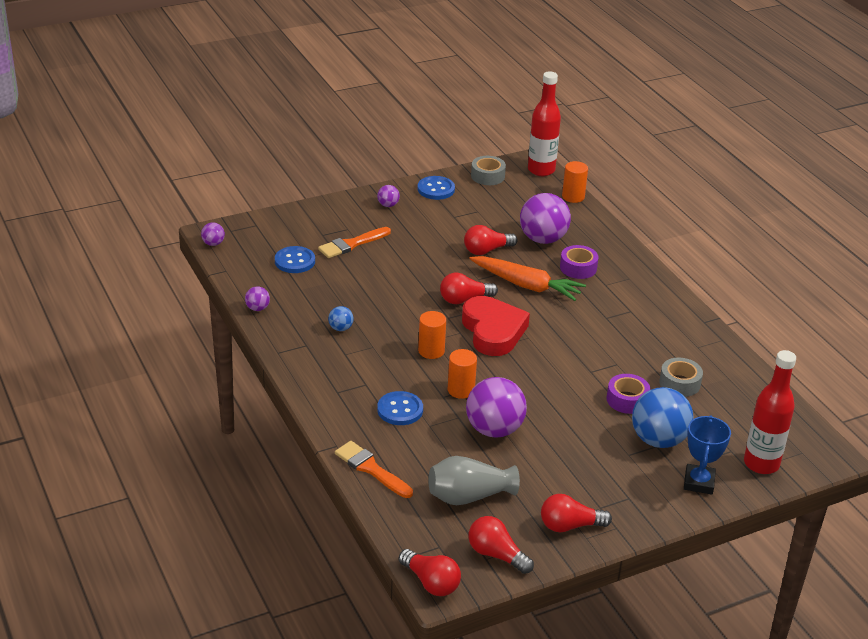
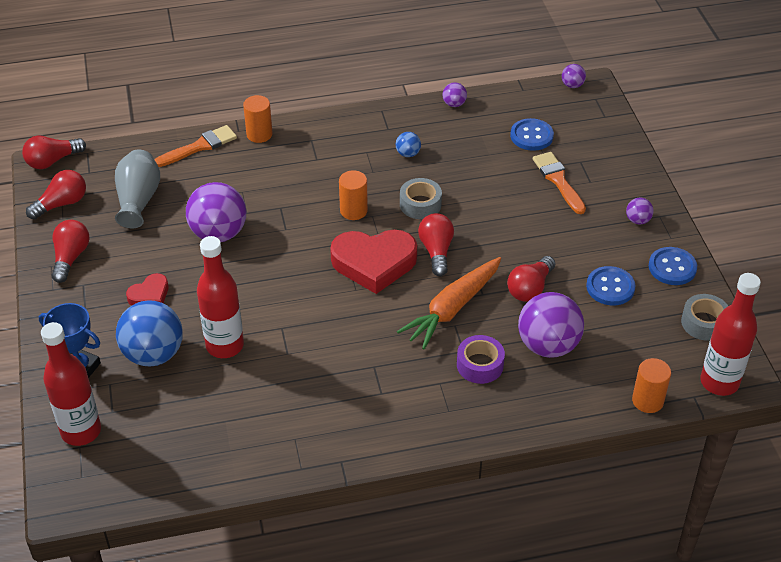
camera: 105 degrees right, 10 degrees up
blue button [377,391,423,425] -> blue button moved to [586,266,636,306]
orange cylinder [447,349,477,399] -> orange cylinder moved to [243,95,273,143]
red light bulb [464,225,518,255] -> red light bulb turned 135 degrees counterclockwise [507,256,555,302]
purple tape [607,374,650,414] -> red bottle [197,236,244,358]
grey tape [659,358,703,397] -> grey tape moved to [400,178,442,219]
none -> red heart [126,273,168,306]

